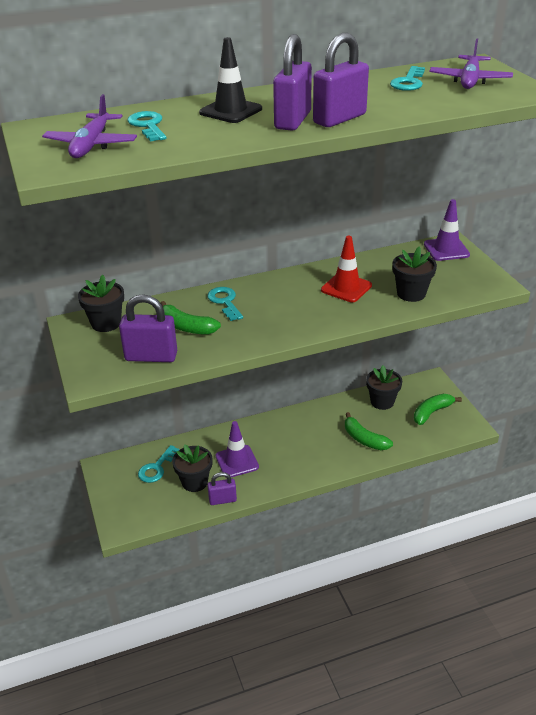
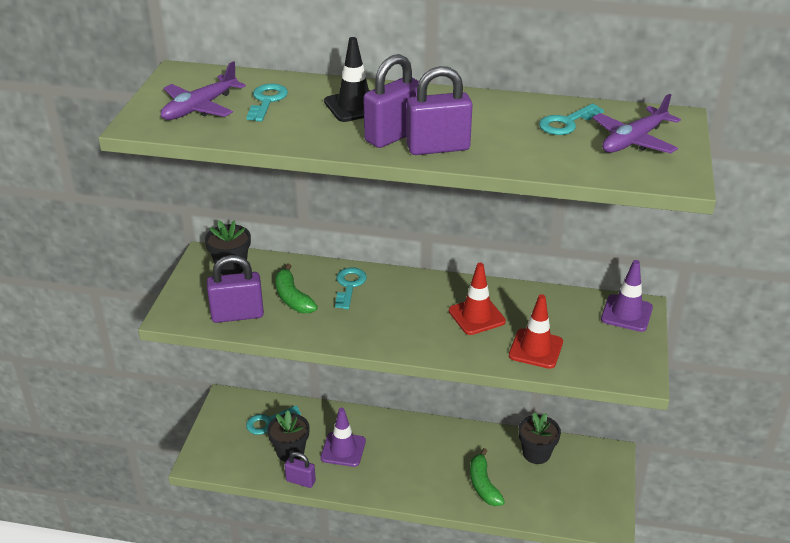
camera: 30 degrees right, 0 degrees up
purple padlock [119,294,177,362] -> purple padlock turned 45 degrees counterclockwise [207,255,264,323]
black flower pot [393,247,437,302] -> red traffic cone [509,294,563,369]
green banana [414,394,462,425] -> none

